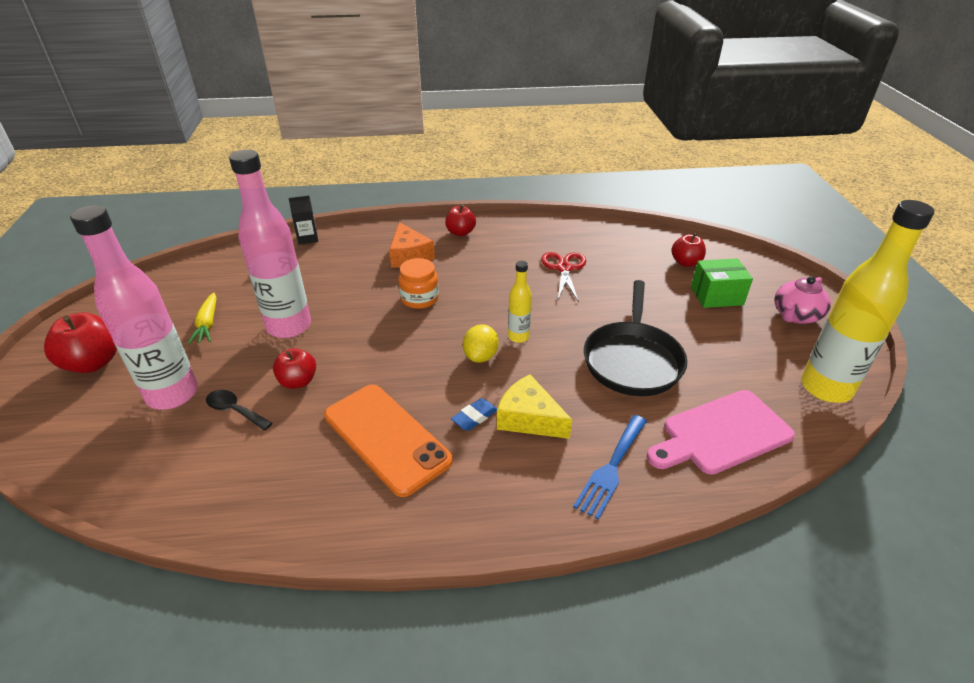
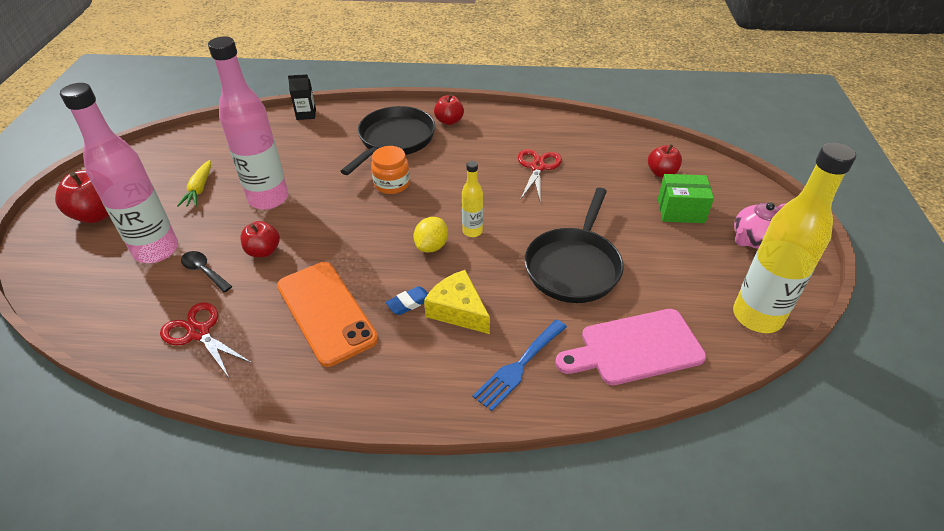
camera: 10 degrees right, 5 degrees up
orange cheese [389,222,435,268] -> black pan [340,106,435,175]
none -> red scissors [160,302,252,377]

